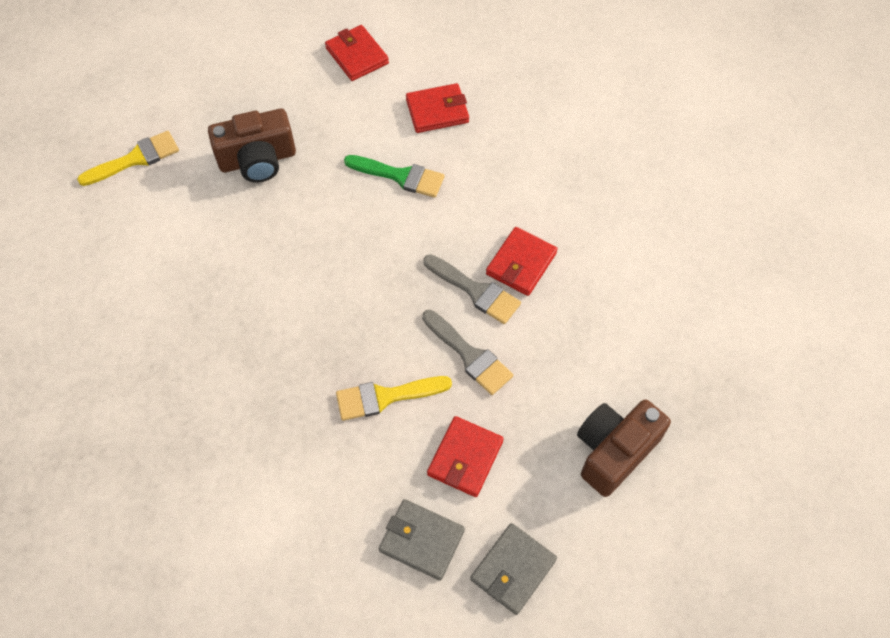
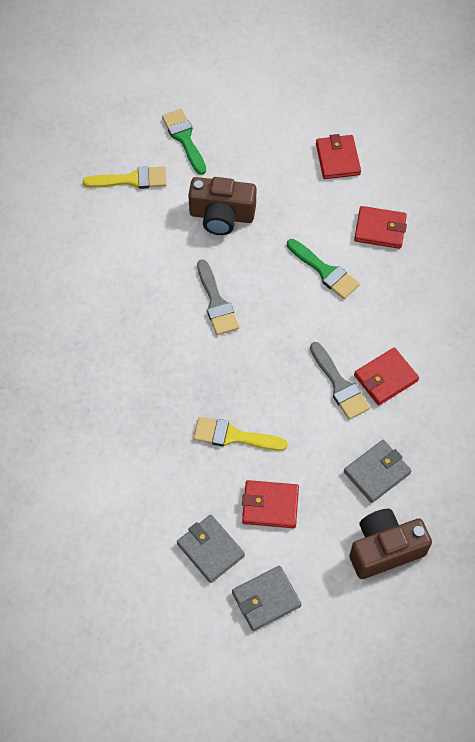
camera: 25 degrees right, 0 degrees up
grey brush [422,310,513,395] -> grey brush moved to [197,259,239,335]
red wallet [427,416,504,497] -> red wallet turned 45 degrees clockwise [242,480,299,528]
none -> green brush [162,109,206,175]
none -> grey wallet [344,440,411,503]

